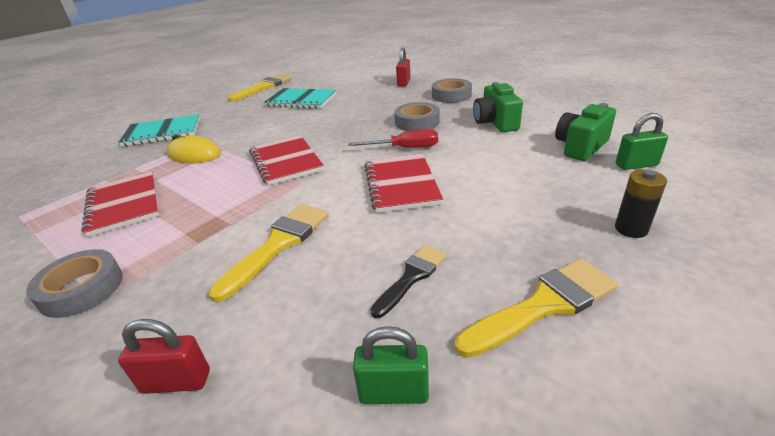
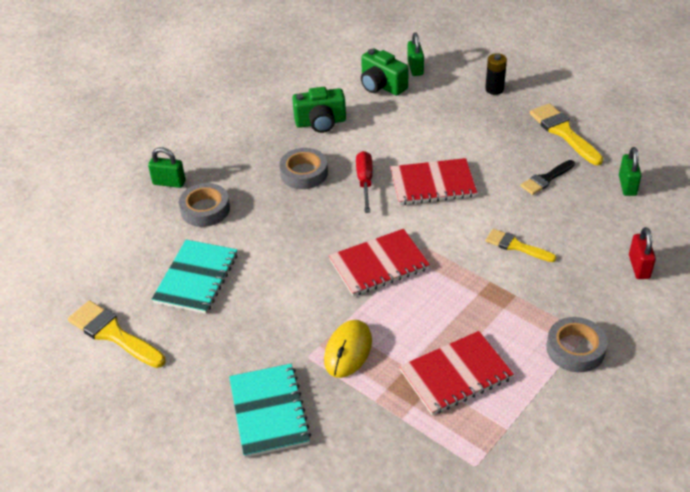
camera: 90 degrees left, 10 degrees up
yellow brush [209,204,329,302] -> yellow brush [486,229,557,262], size x0.64
black brush [370,245,446,318] -> black brush turned 75 degrees counterclockwise [520,160,575,195]
red padlock [396,47,410,86] -> green padlock [148,147,186,188]
grey tape [432,78,472,103] -> grey tape moved to [179,183,230,227]

